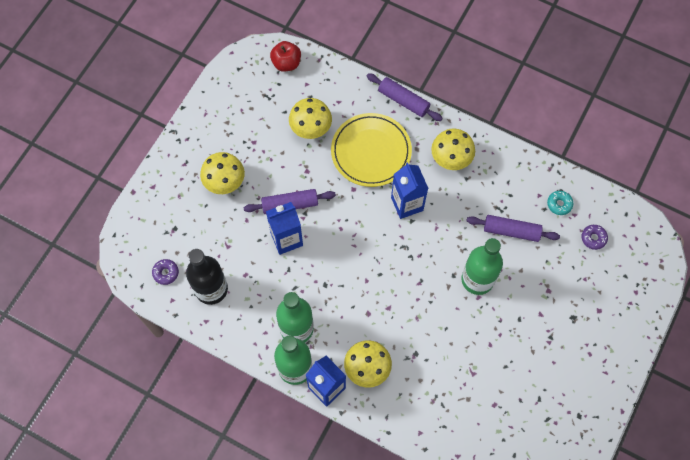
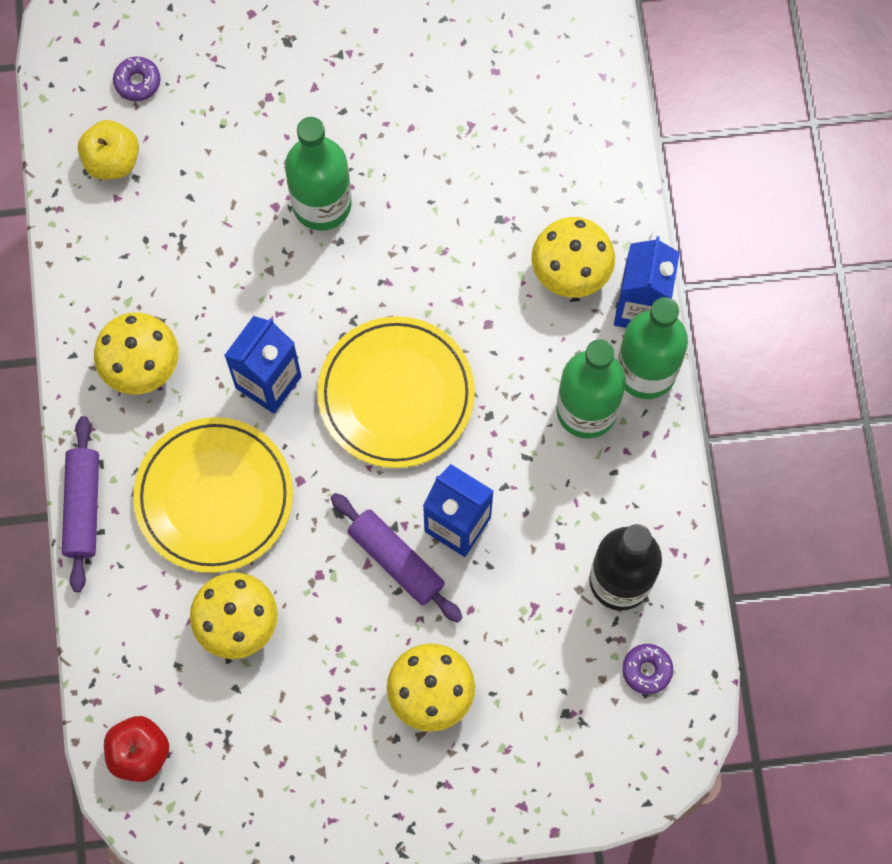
camera: 125 degrees left, 5 degrees up
purple rolling pin [467,215,560,242] -> none
turquoise donut [547,191,573,215] -> yellow apple [78,120,139,180]
none -> yellow plate [317,316,475,468]

